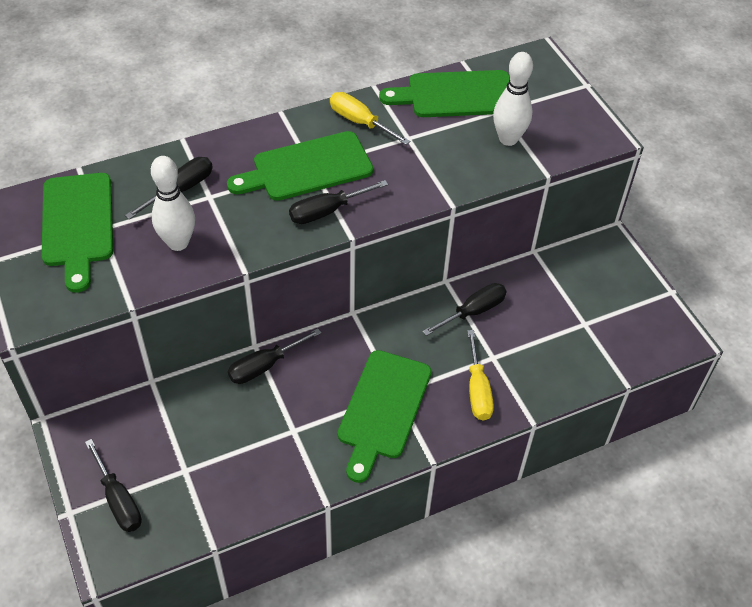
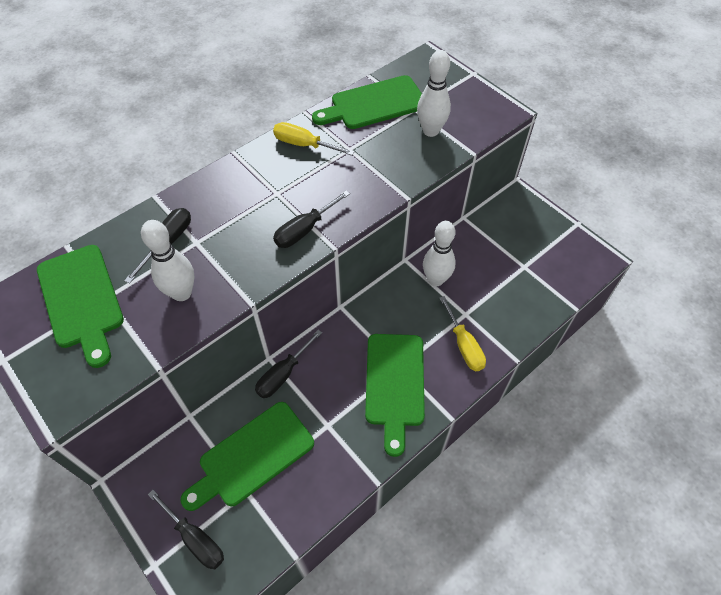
camera: 15 degrees left, 5 degrees up
green cutting board [227,131,373,201] -> green cutting board moved to [180,402,314,511]
black screwdriver [422,283,506,336] -> white bowling pin [423,221,456,286]

